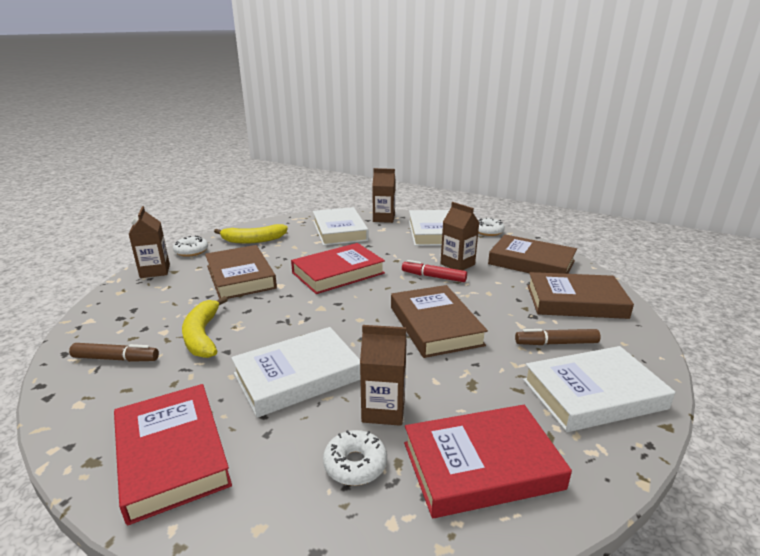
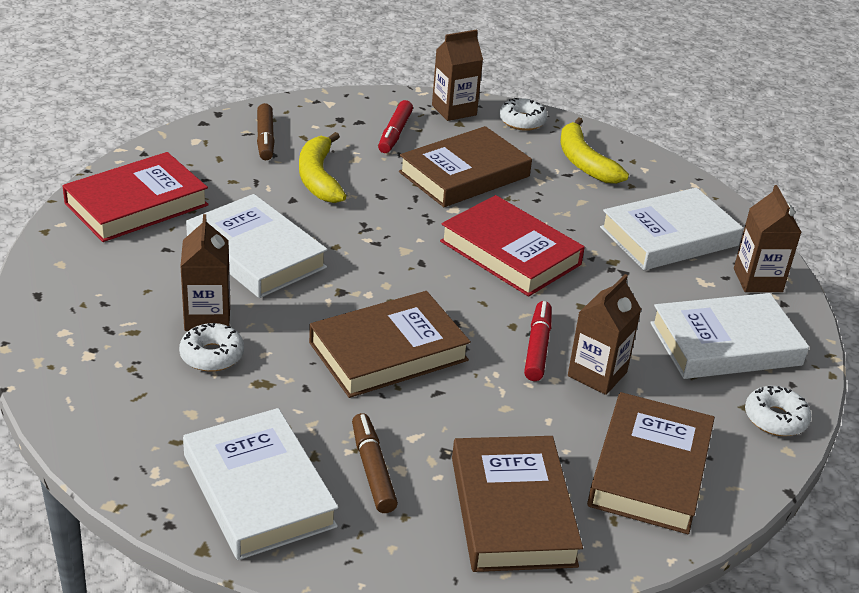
camera: 75 degrees right, 10 degrees up
yellow banana [182,296,228,358] -> yellow banana turned 75 degrees counterclockwise [299,132,346,203]
white donut [323,430,387,486] -> white donut moved to [179,323,244,372]
red book [404,405,572,518] -> none
none -> red marker [378,100,413,153]

